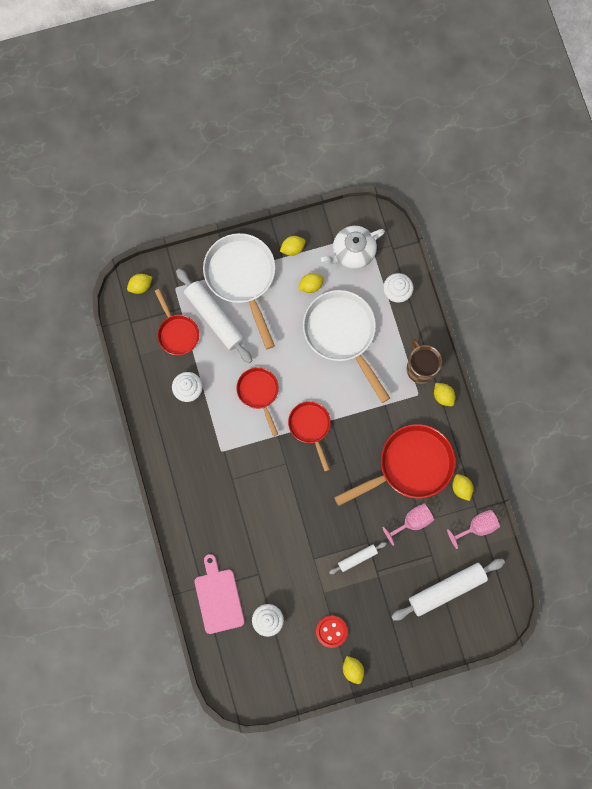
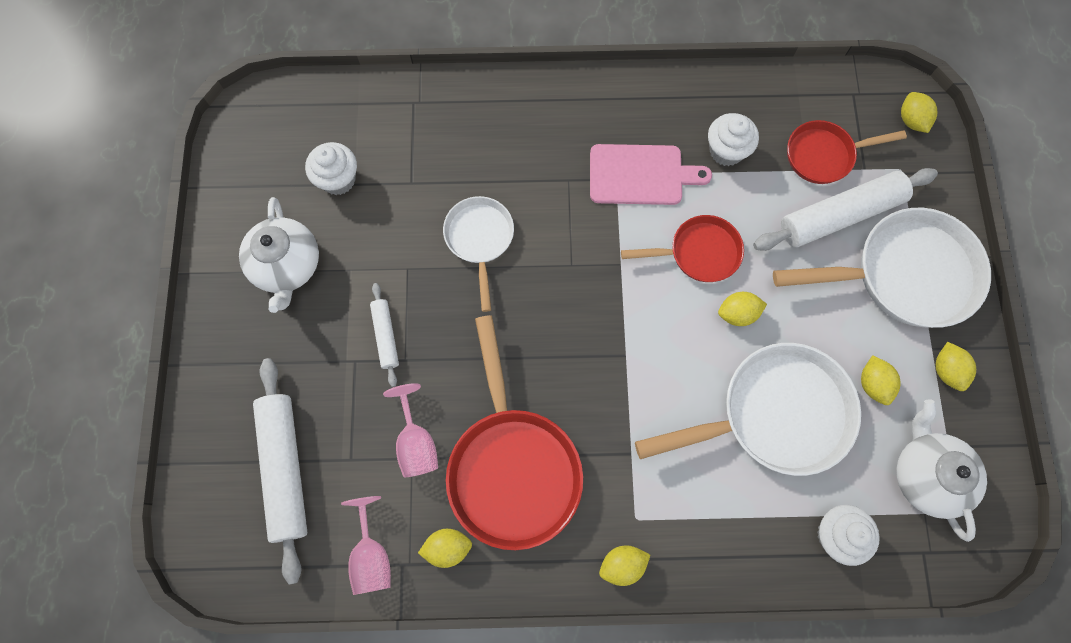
camera: 105 degrees right, 5 degrees down
pink cutting board [195,554,244,634] -> pink cutting board moved to [590,144,712,205]
red pan [288,401,331,471] -> none
red button [316,615,348,648] -> white teapot [239,197,319,313]
yellow lemon [343,656,364,684] -> yellow lemon moved to [718,292,767,326]
brown mug [406,339,442,384] -> none
none -> white pan [443,196,514,312]

